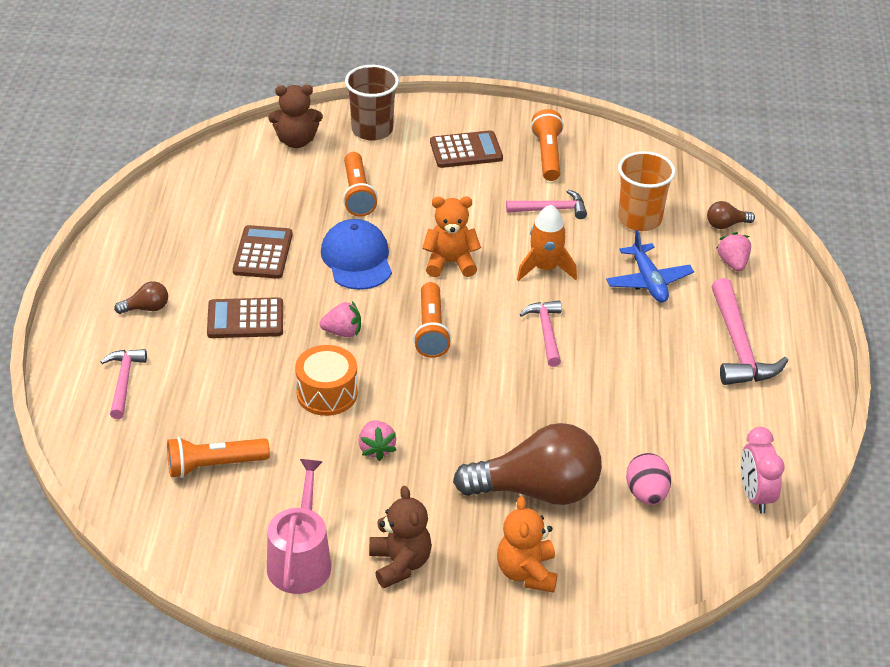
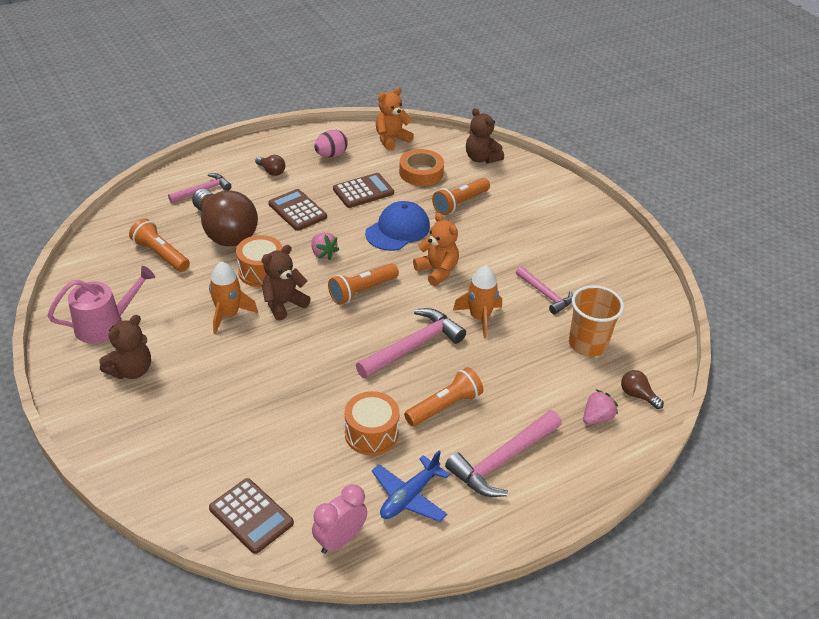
camera: 55 degrees right, 0 degrees up
brown cup [345,65,399,141] -> none
pink strawberry [358,420,396,461] -> orange rocket [209,262,258,334]
brown calculator [430,130,503,168] -> brown calculator moved to [209,478,294,554]
brown light bulb [453,423,602,505] -> brown light bulb moved to [192,189,258,246]
orange teddy bear [497,496,558,593] -> orange teddy bear moved to [376,87,414,150]
pink hammer [520,300,562,367] -> pink hammer [356,308,466,379], size x1.61
orange flashlight [531,109,564,181] -> orange flashlight moved to [404,367,483,426]
blue plane [606,230,694,302] -> blue plane moved to [372,451,450,522]
pink egg [626,453,671,505] -> pink egg moved to [314,130,348,158]
none -> brown teddy bear [261,245,311,321]
none -> orange drum [345,391,400,455]
none -> orange tape [399,149,444,186]

